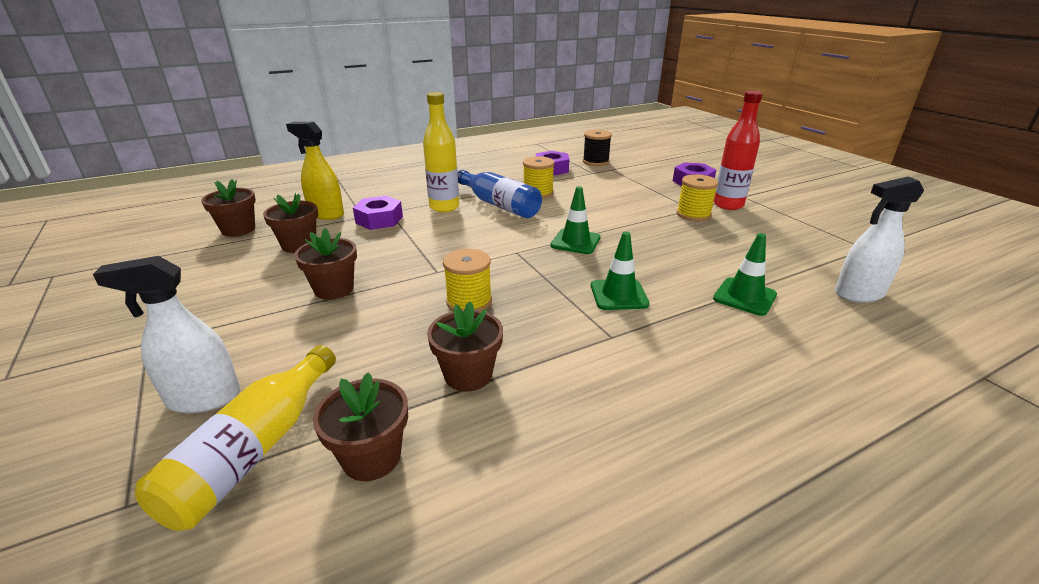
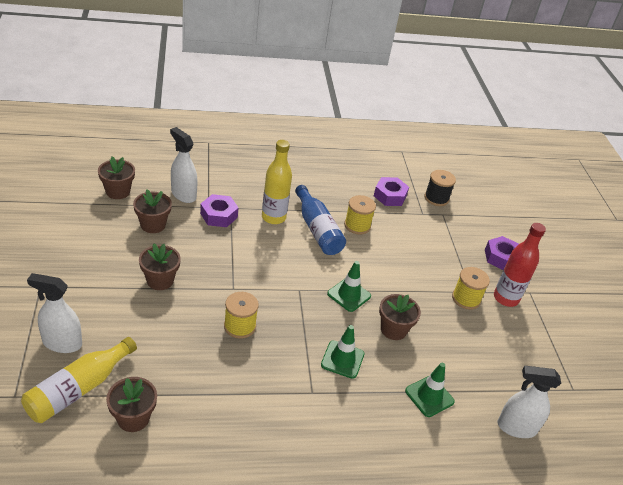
camera: 15 degrees right, 10 degrees up
yellow spray bottle [286,122,344,220] -> white spray bottle [170,127,198,203]
brown flower pot [427,302,503,392] -> brown flower pot moved to [379,294,421,340]

